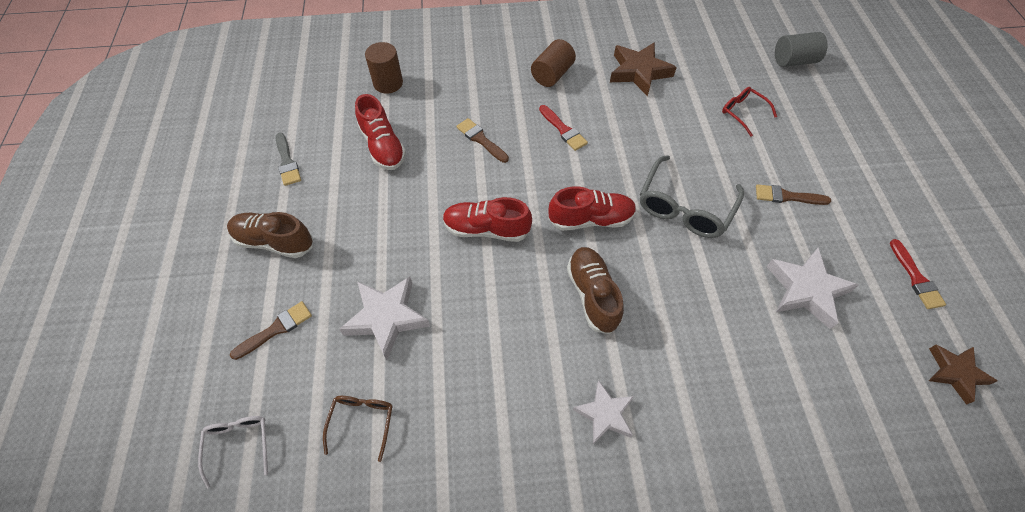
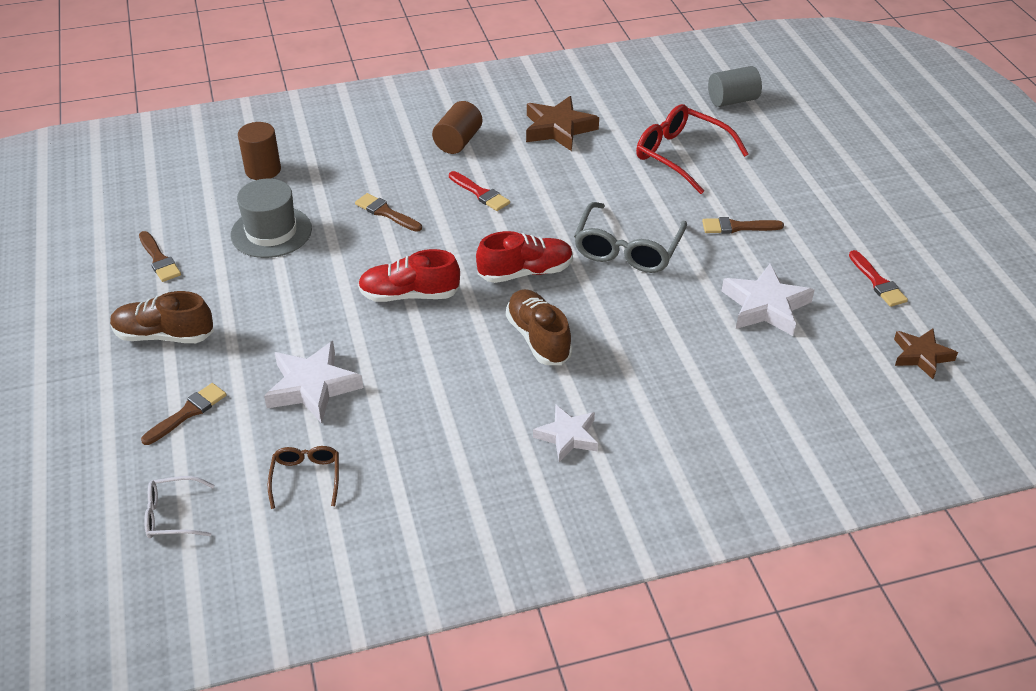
camera: 10 degrees left, 15 degrees down
white glasses [198,416,268,489] -> white glasses turned 75 degrees counterclockwise [144,476,215,538]
grey brush [275,133,301,186] -> brown brush [139,231,181,282]
red shoe [355,94,406,170] -> grey hat [231,179,312,258]
red glasses [722,87,777,137] -> red glasses [636,104,749,194], size x1.80

